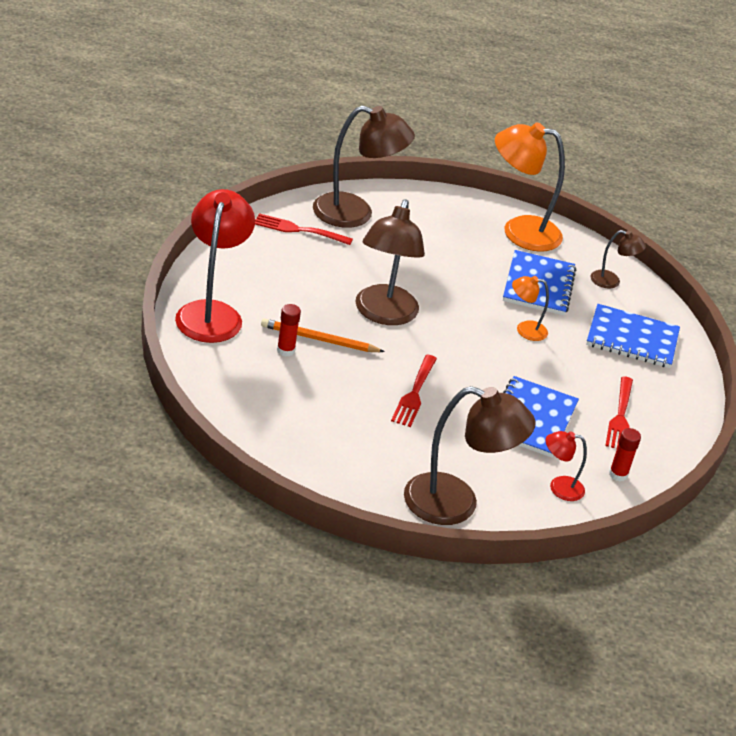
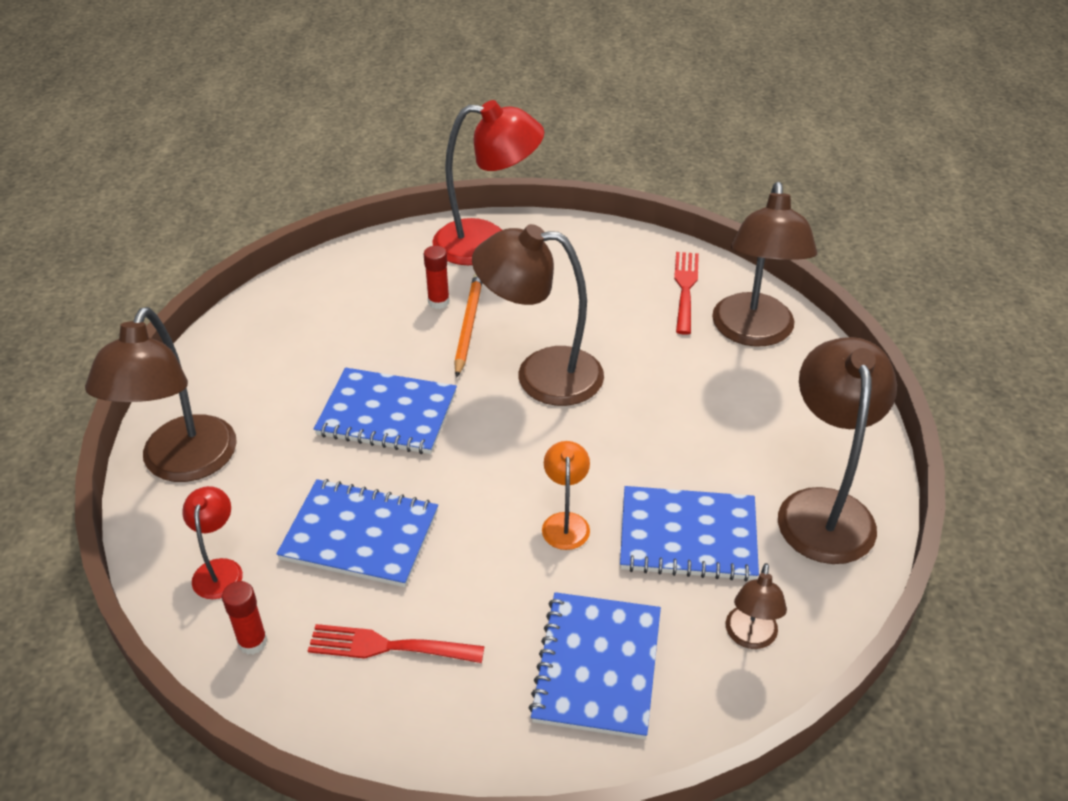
camera: 90 degrees right, 5 degrees up
red fork [391,355,437,427] -> blue notebook [314,368,457,454]
orange lamp [495,122,565,252] -> brown lamp [778,337,897,564]

